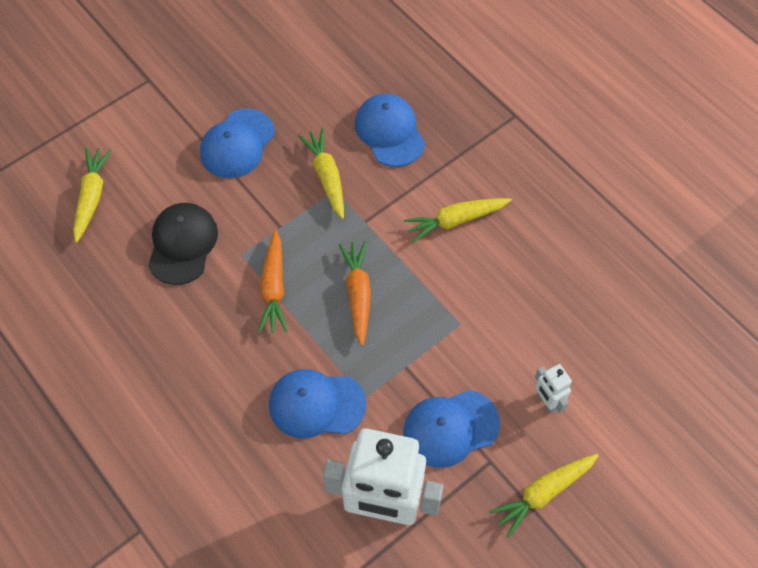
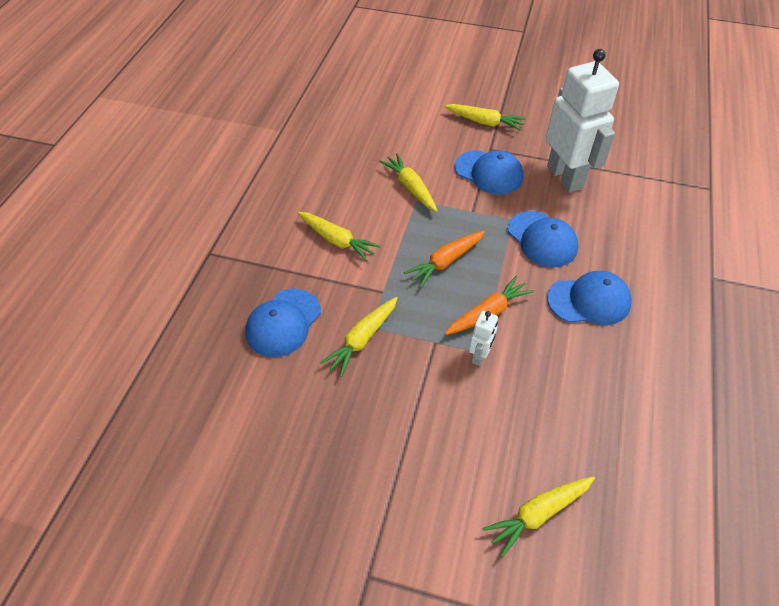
camera: 125 degrees left, 10 degrees down
black cap [148,203,218,285] -> none
blue cap [200,108,275,178] -> blue cap moved to [547,271,632,325]
white robot [535,364,572,414] -> white robot moved to [469,311,498,366]
none -> yellow carrot [379,153,438,212]

